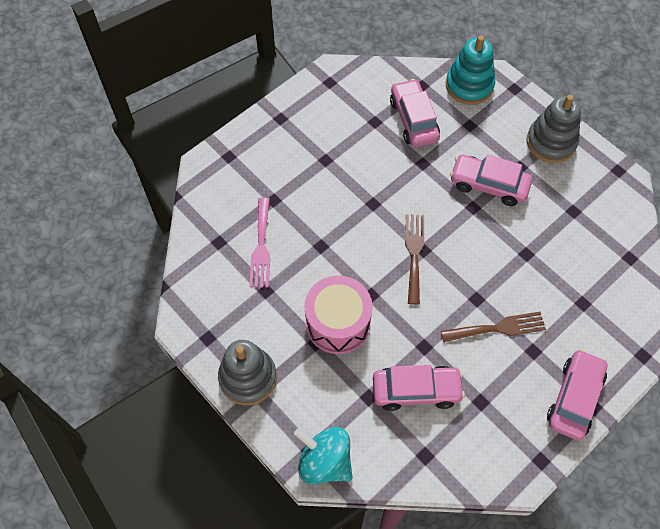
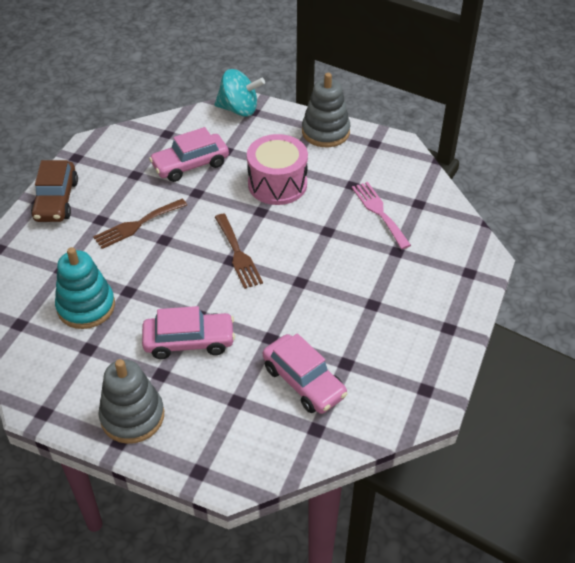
camera: 155 degrees right, 15 degrees down
turquoise stacking toy [446,35,495,105] -> turquoise stacking toy moved to [55,247,115,329]
pink car [547,349,607,440] -> brown car [31,160,78,222]

